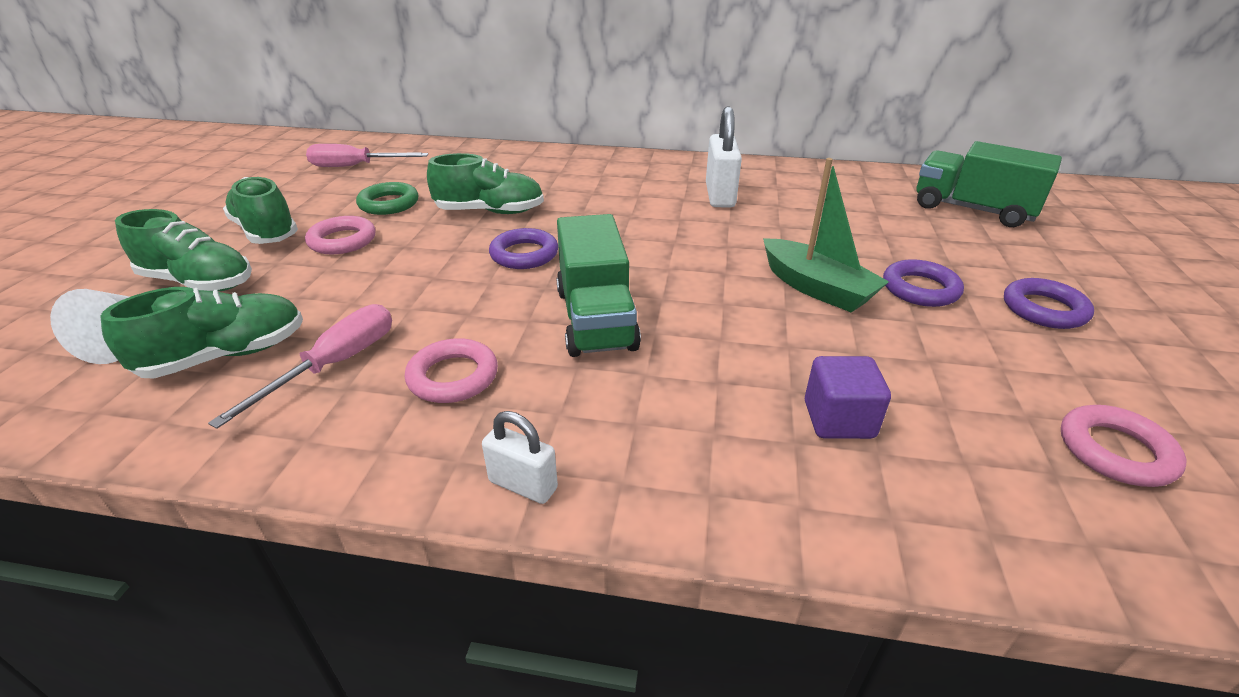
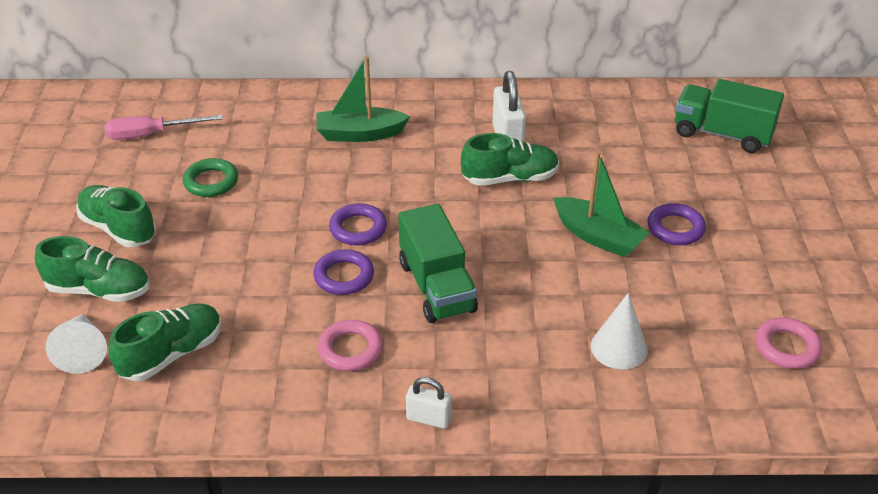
camera: 10 degrees left, 5 degrees up
pink screwdriver [208,304,392,429] -> none
pink ring [305,216,376,254] -> none
green shoe [427,153,544,214] -> green shoe moved to [461,133,559,186]
purple cube [805,356,891,439] -> white cone [591,293,648,369]
purple ring [1004,278,1094,329] -> purple ring moved to [313,249,374,295]
none -> green boat [317,56,410,142]

